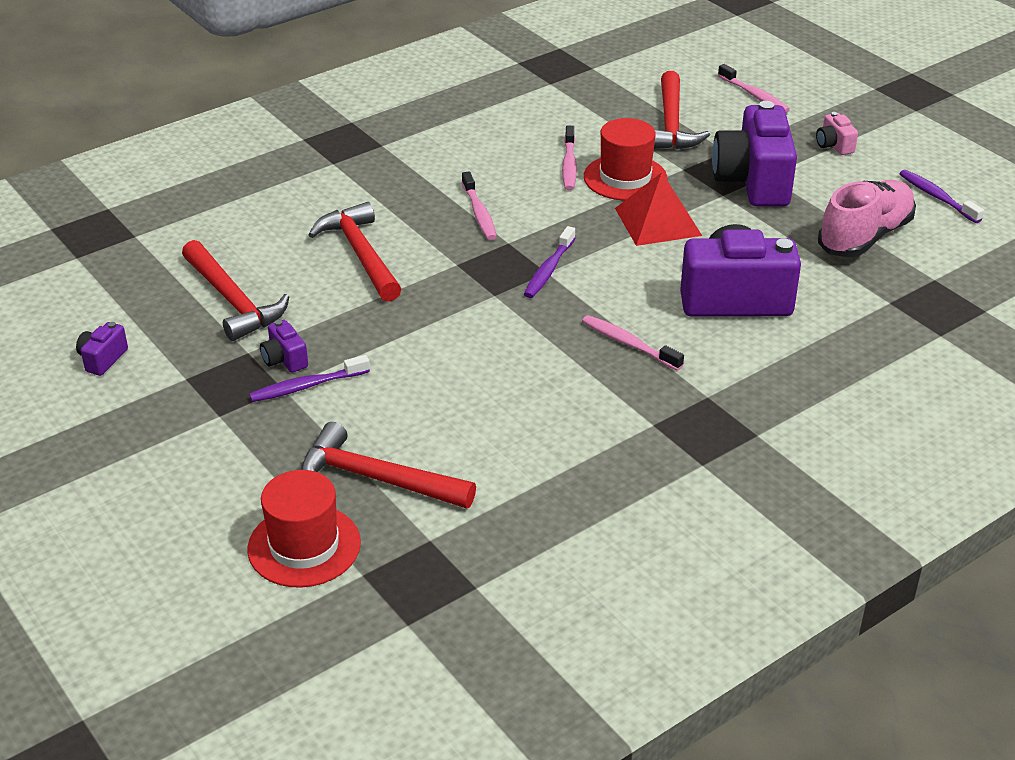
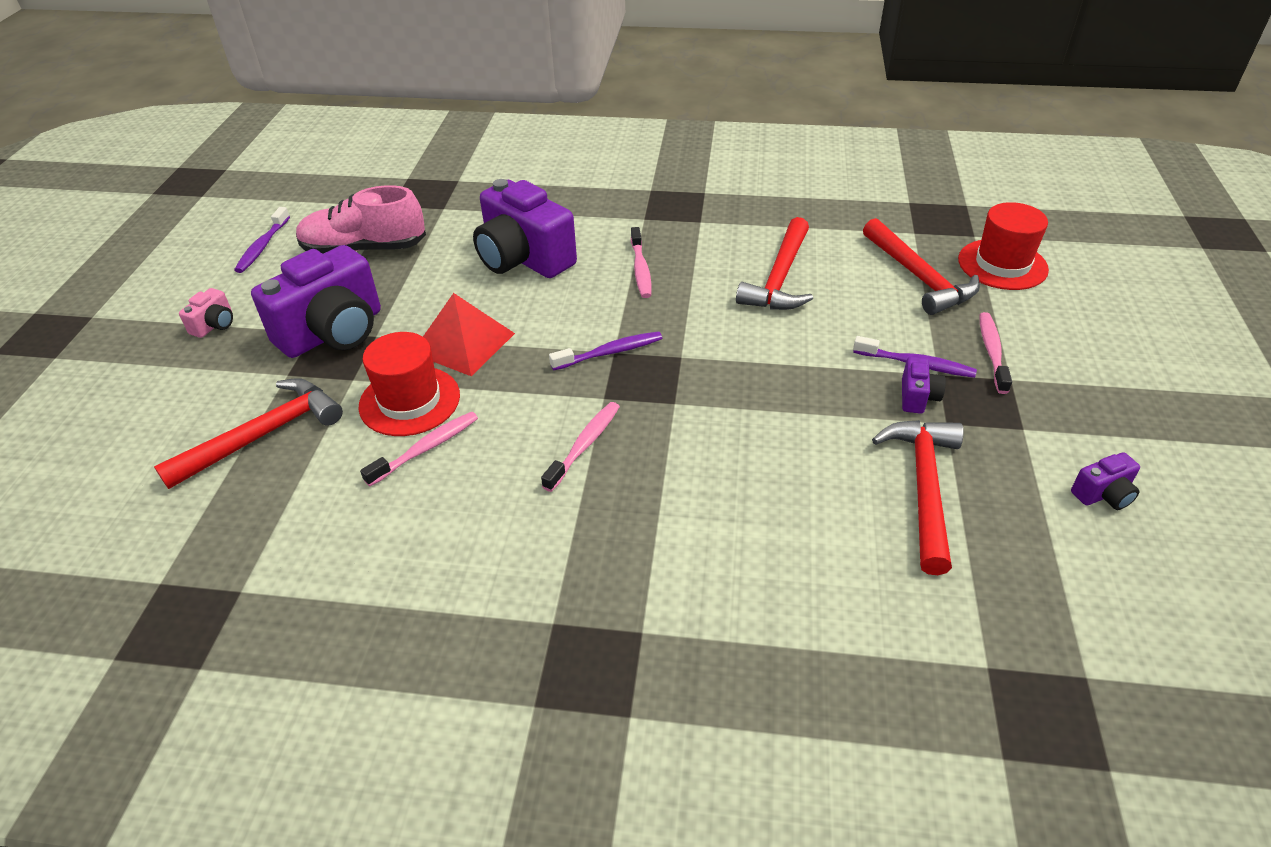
camera: 135 degrees left, 5 degrees up
red hammer [309,202,401,302] -> red hammer moved to [736,217,813,310]
pink toothbrush [718,64,790,113] -> pink toothbrush moved to [979,312,1012,394]

